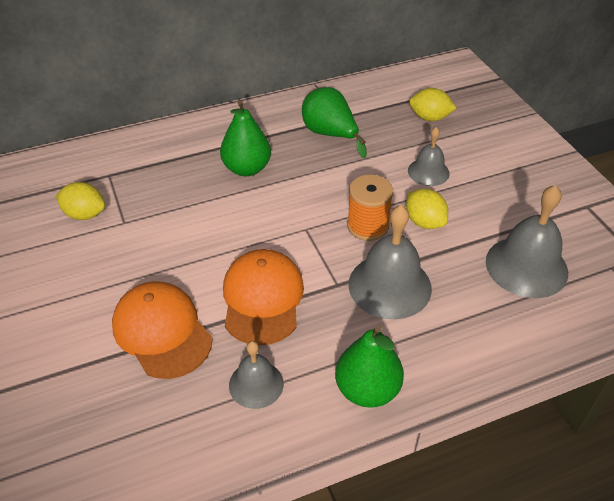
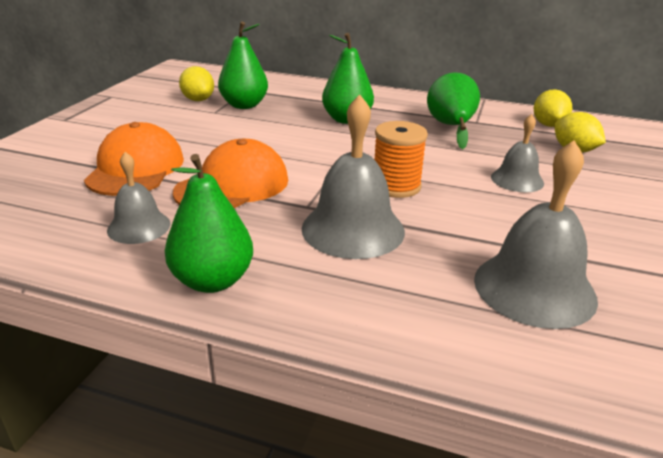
camera: 40 degrees right, 15 degrees down
yellow lemon [406,189,448,229] -> yellow lemon moved to [534,89,572,127]
none -> green pear [218,22,268,109]

